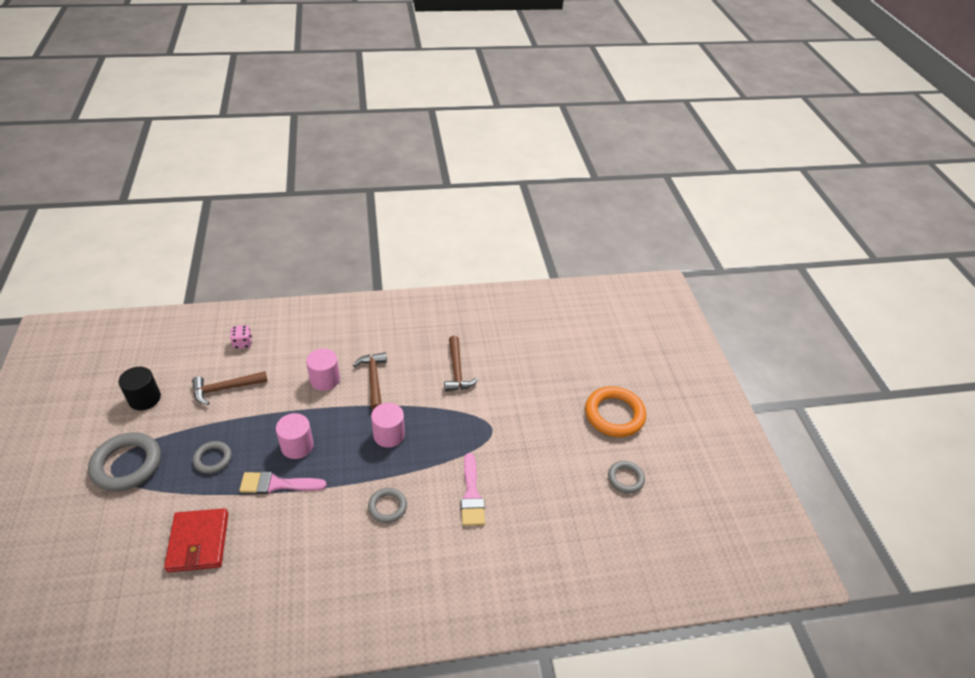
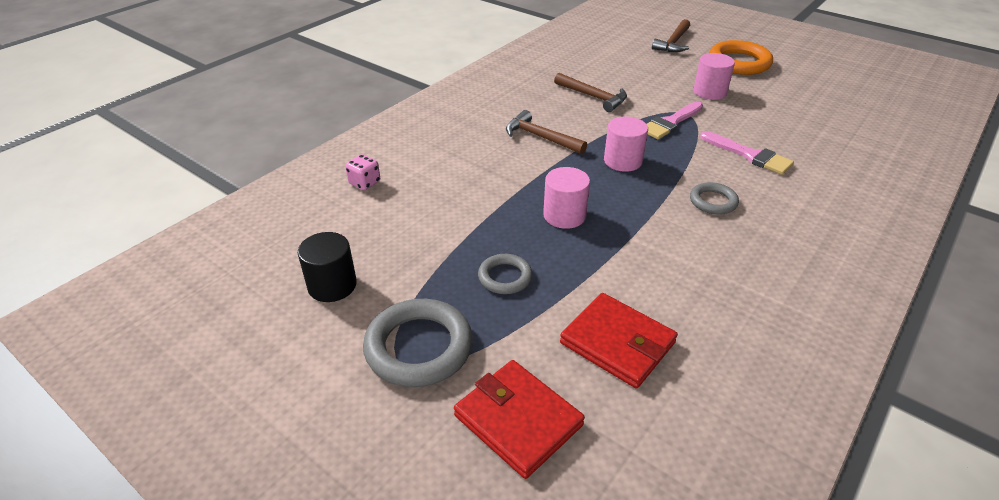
camera: 40 degrees left, 5 degrees down
brown hammer [192,371,268,405] -> brown hammer moved to [652,19,690,52]
pink brush [239,471,327,494] -> pink brush moved to [647,101,703,139]
pink cylinder [306,349,340,391] -> pink cylinder moved to [693,53,735,100]
grey ring [608,461,645,494] -> none
none -> red wallet [454,360,585,479]

